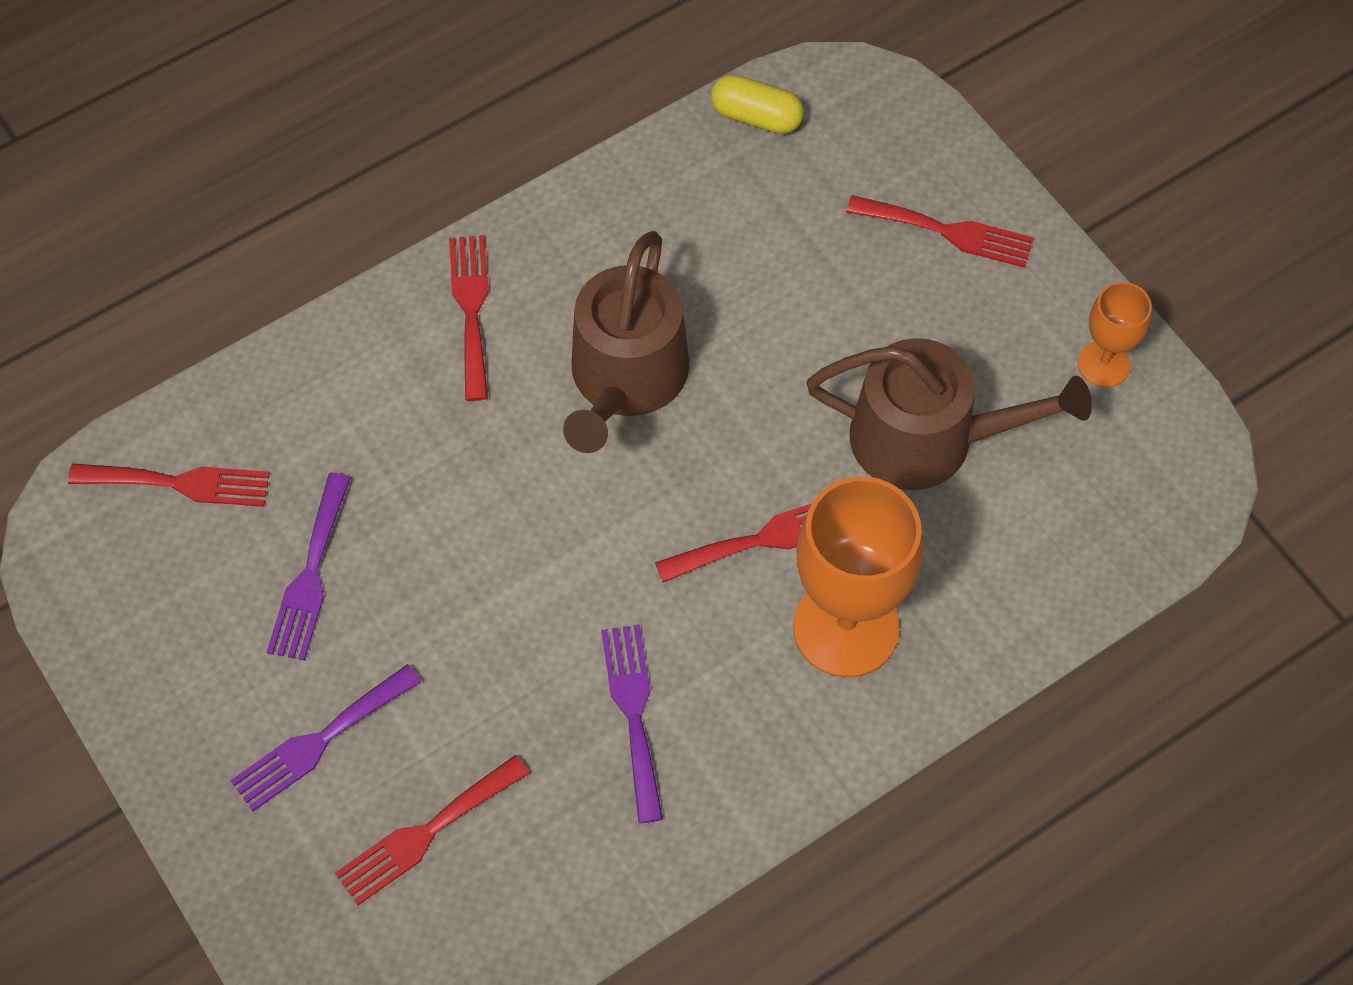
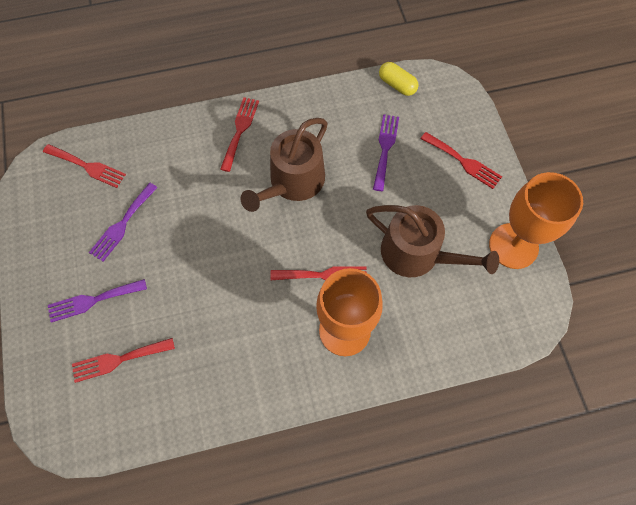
camera: 20 degrees right, 5 degrees up
purple fork [601,624,663,823] -> purple fork moved to [373,114,399,191]
orange goblet [1078,282,1152,387] -> orange goblet [489,172,583,269], size x1.91

